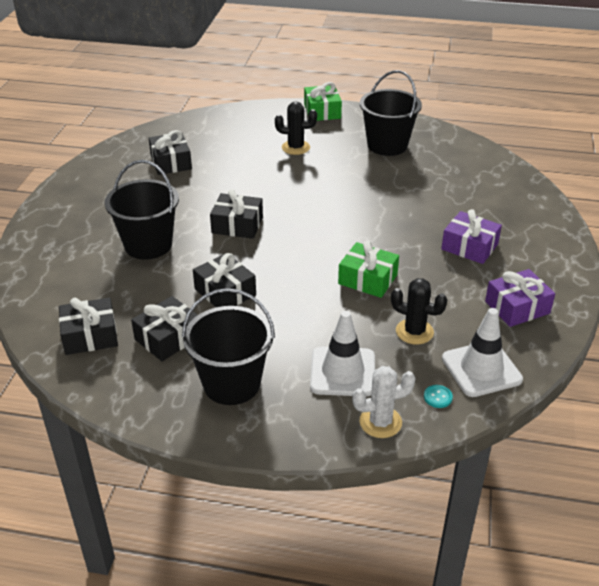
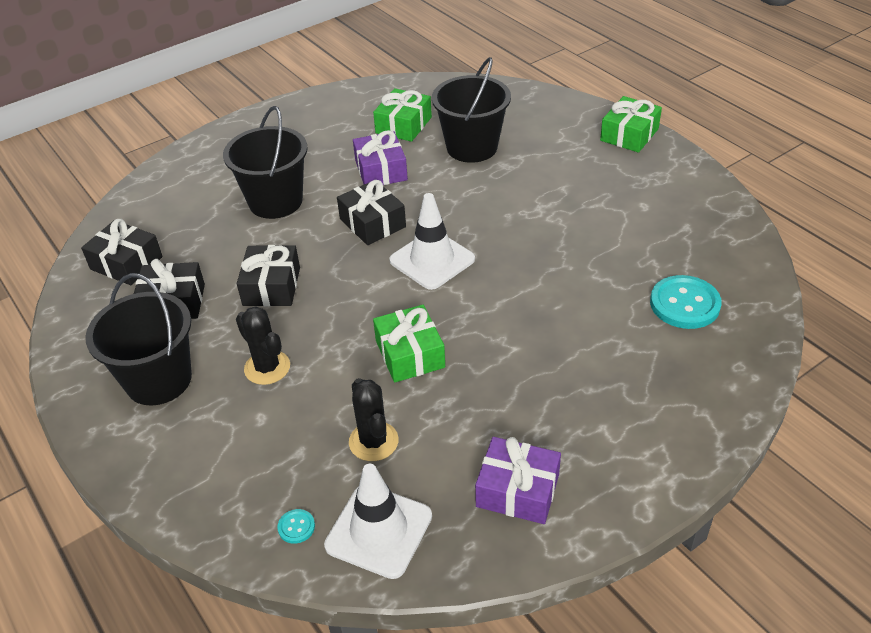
camera: 45 degrees right, 5 degrees up
black gift [149,130,192,175] -> green gift [373,88,432,142]
black cactus [275,102,317,155] -> black cactus moved to [236,306,290,385]
white traffic cone [310,311,375,397] -> white traffic cone moved to [389,193,475,290]
white cactus [352,366,415,438] -> none
black bucket [360,70,422,156] -> black bucket moved to [432,57,511,163]
purple gift [441,209,502,264] -> purple gift moved to [353,130,408,185]
none -> turquoise button [650,275,722,329]

